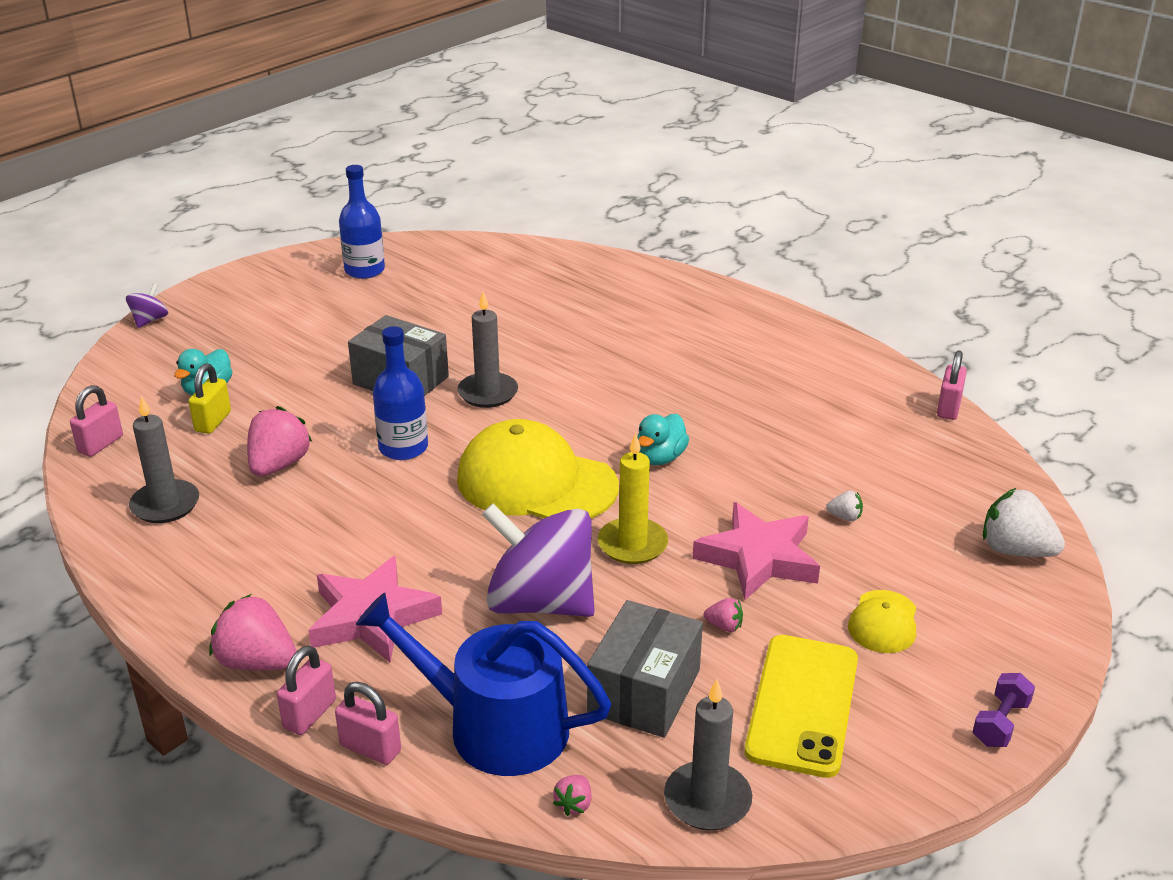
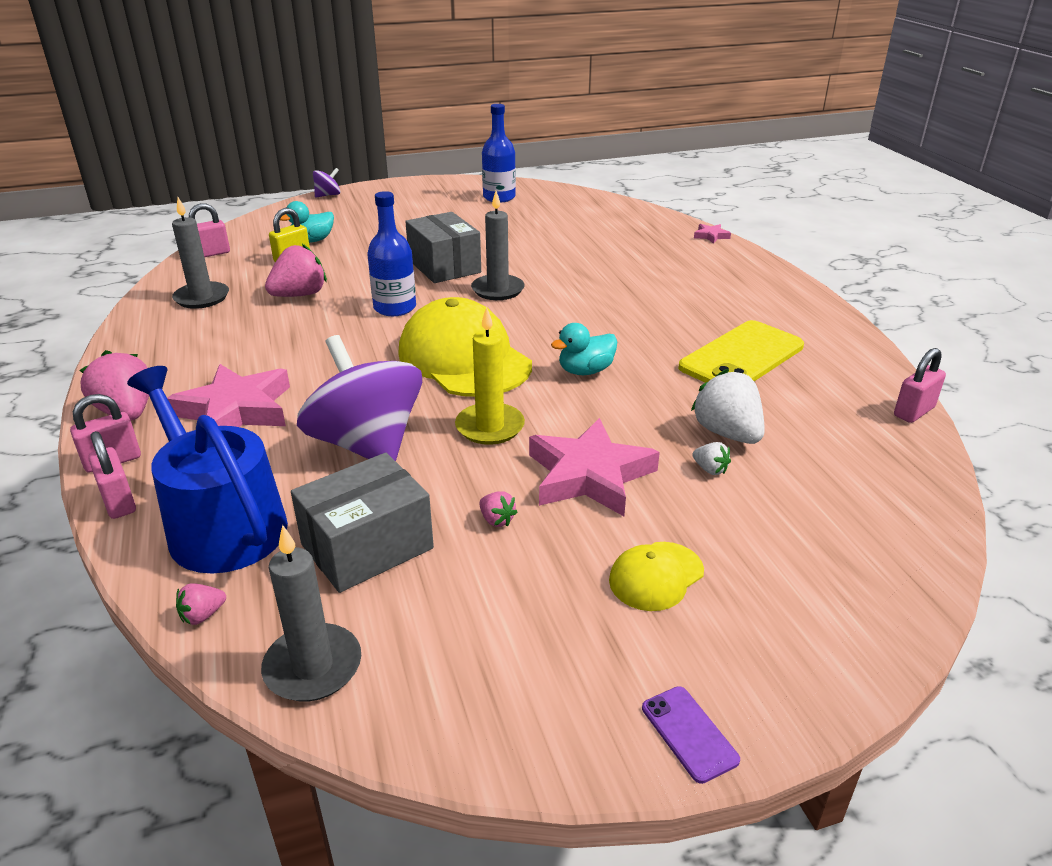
camera: 30 degrees right, 0 degrees up
yellow phone [745,635,858,778] -> yellow phone moved to [678,320,804,383]
purple dumbbell [973,673,1035,747] -> purple phone [642,686,740,784]
white strawberry [983,488,1065,557] -> white strawberry moved to [691,369,765,444]
none -> pink star [694,224,731,244]

